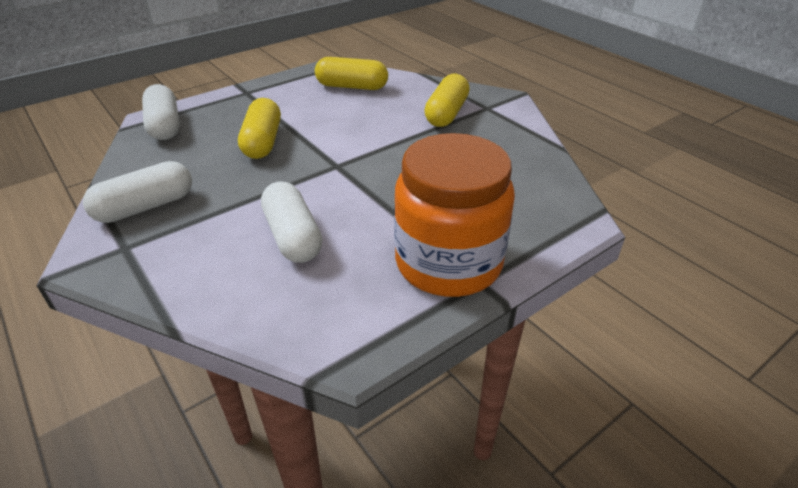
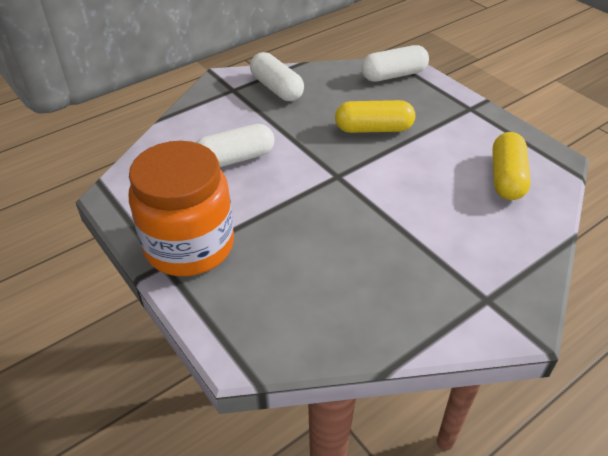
camera: 90 degrees right, 5 degrees up
yellow capsule [424,74,470,127] -> none

